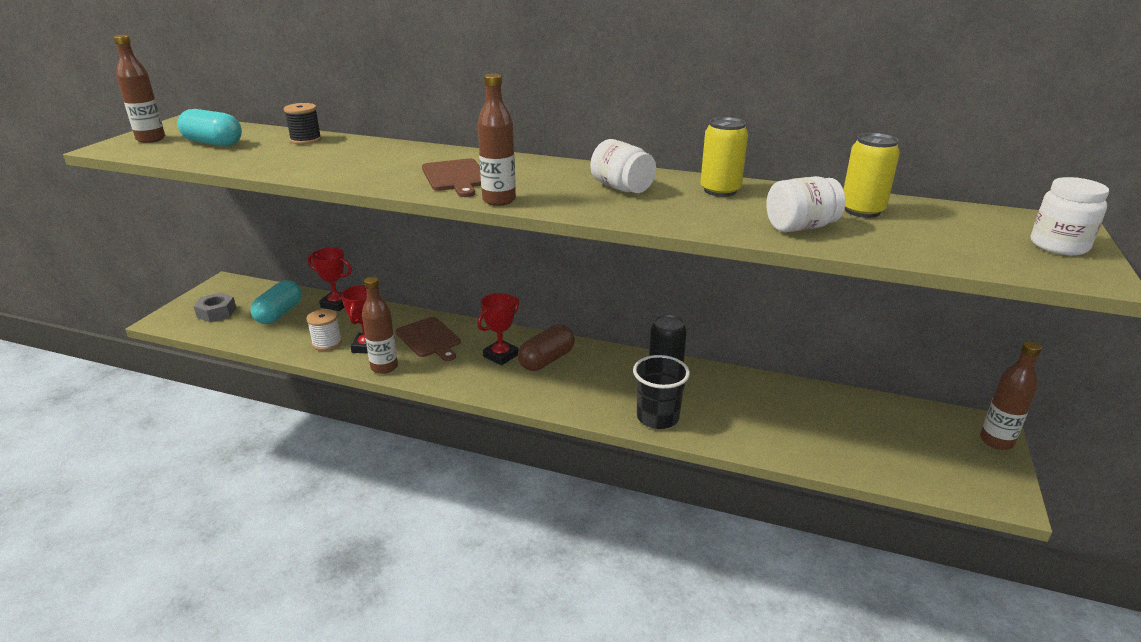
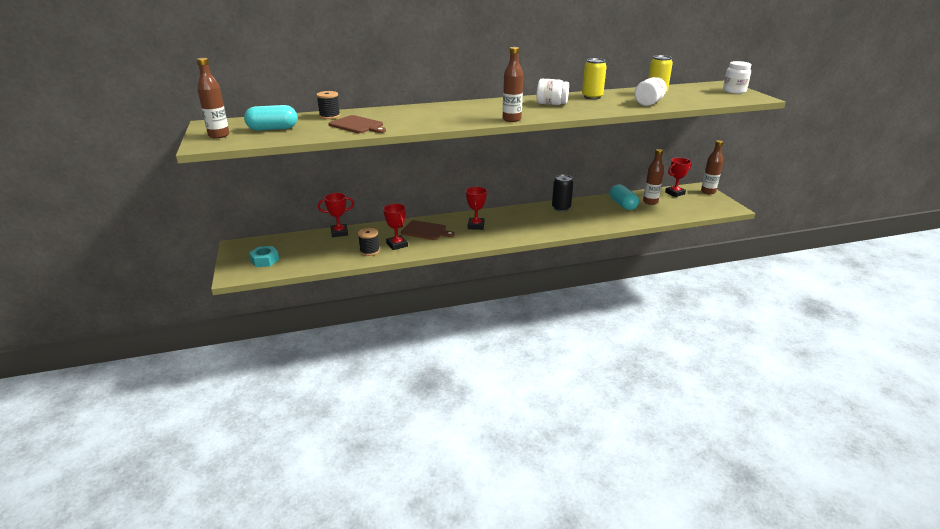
camera: 35 degrees left, 0 degrees up
grey nut [194,293,236,322] -> turquoise nut [249,246,279,267]
turquoise capsule [250,280,302,324] -> turquoise capsule moved to [610,184,639,210]
white spool [306,309,342,351] -> black spool [358,228,380,256]
brown bottle [362,277,398,374] -> brown bottle moved to [643,149,664,205]
brown cutting board [422,159,481,197] -> brown cutting board moved to [329,115,386,133]
brown capsule [518,324,575,371] -> none
black cup [633,355,690,429] -> none
none -> red trophy [665,158,692,197]

